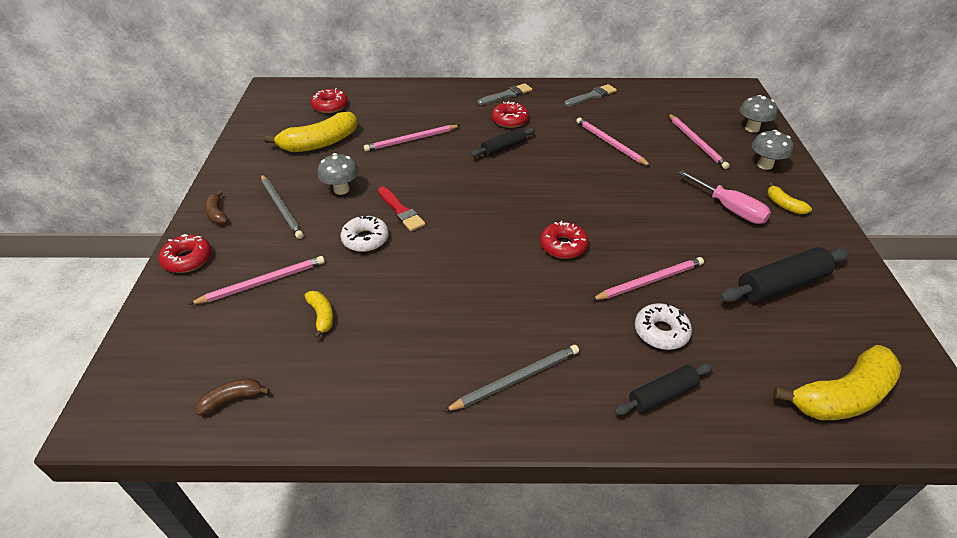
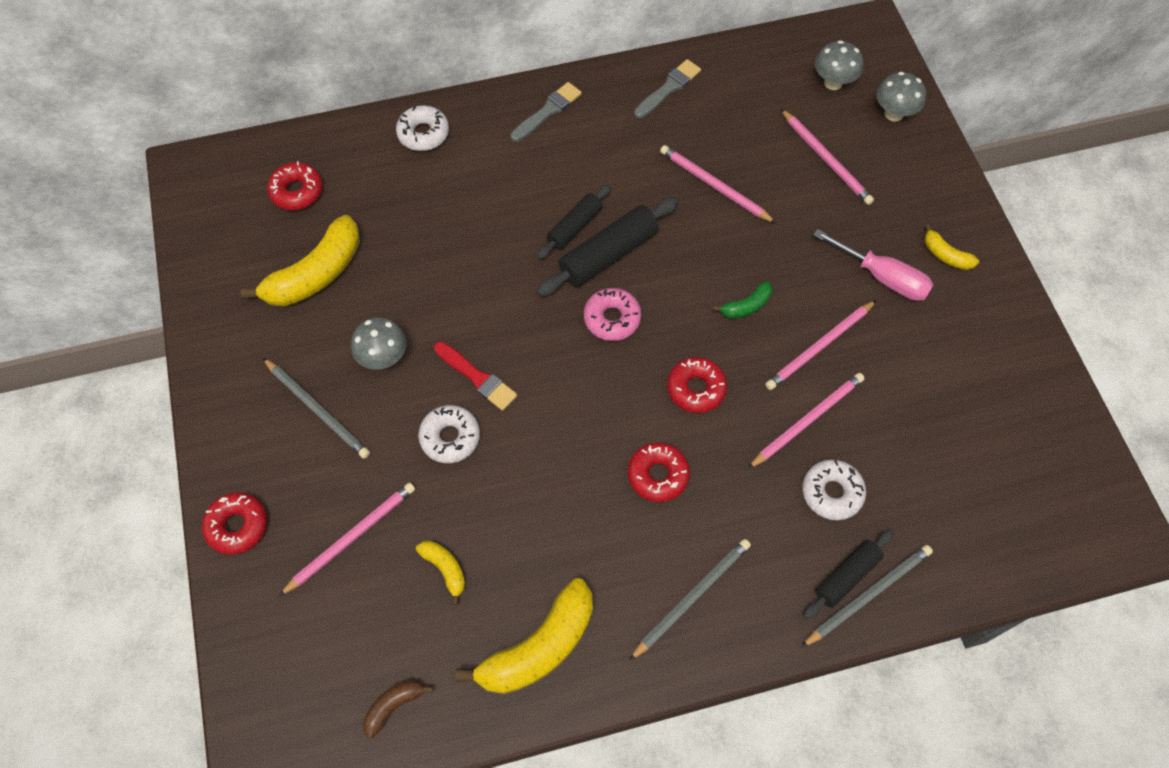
camera: 15 degrees left, 20 degrees up
brown banana [204,190,228,224] -> none
pink pencil [364,125,460,152] -> pink pencil moved to [765,300,876,390]
red donut [492,101,529,128] -> red donut moved to [628,442,690,502]
black rolling pin [720,247,850,302] -> black rolling pin moved to [537,197,678,296]
grey mushroom [752,130,793,170] -> grey mushroom moved to [815,40,863,90]
yellow banana [773,345,902,420] -> yellow banana moved to [455,578,593,694]
none -> white donut [396,105,449,151]
none -> pink donut [584,288,642,341]
none -> green banana [713,281,772,319]
none -> grey pencil [802,545,933,647]

